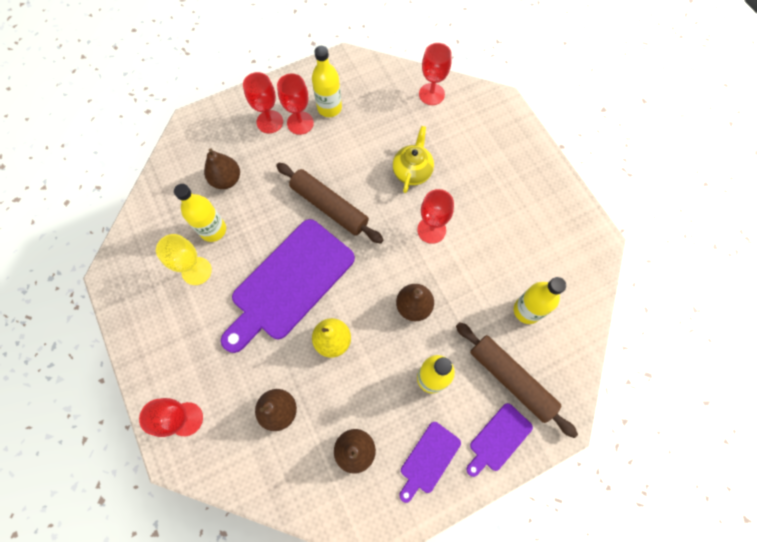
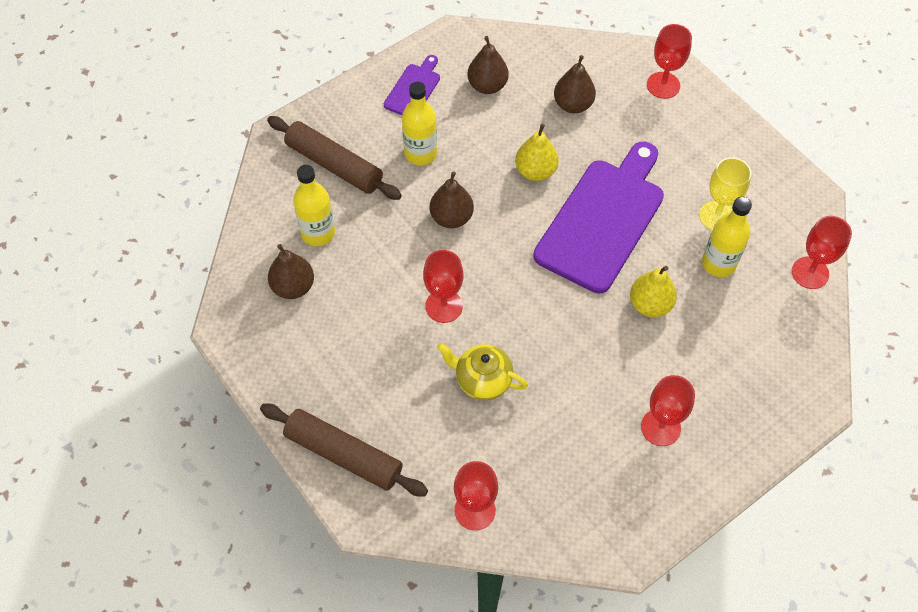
camera: 170 degrees right, 10 degrees down
brown pear [204,148,240,189] -> brown pear moved to [268,244,314,299]
red goblet [243,72,283,133] -> red goblet moved to [792,216,852,289]
brown rolling pin [276,163,384,244] -> brown rolling pin moved to [260,404,428,496]
yellow bottle [312,46,342,117] -> none
yellow teapot [393,126,434,193] -> yellow teapot turned 105 degrees clockwise [437,343,528,400]
purple cutting board [466,403,533,477] -> none
none -> yellow pear [630,266,677,317]

